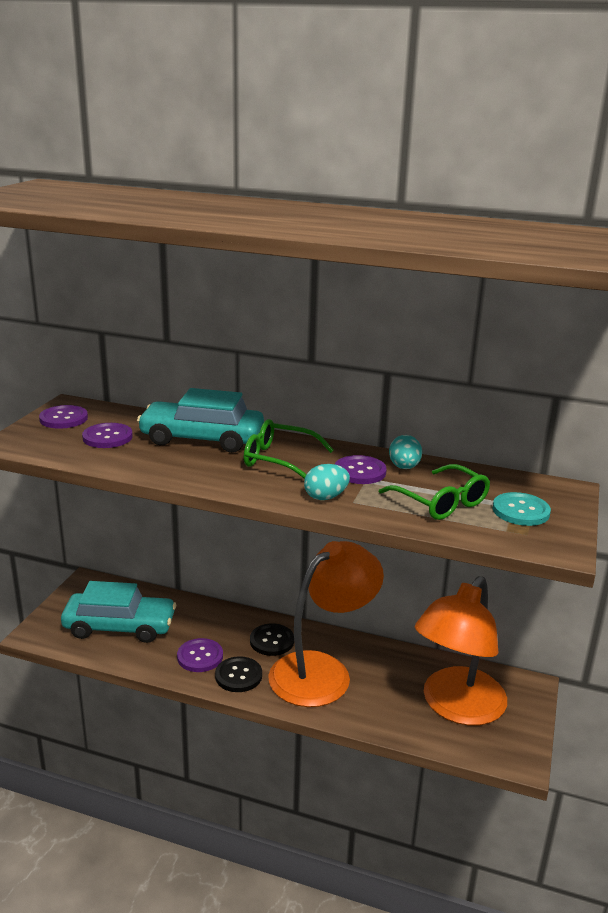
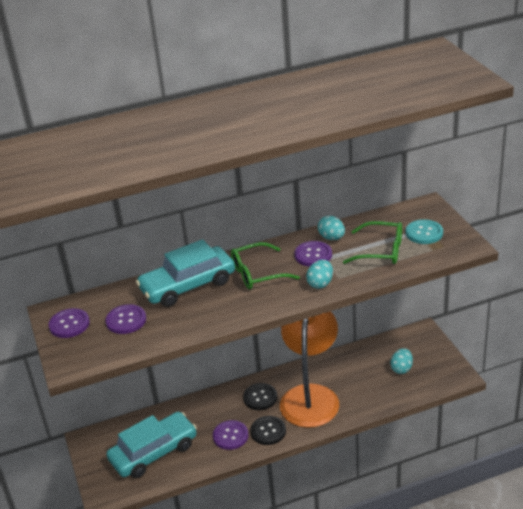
camera: 35 degrees left, 10 degrees up
orange lamp [415,576,507,726] -> turquoise egg [390,348,413,374]

